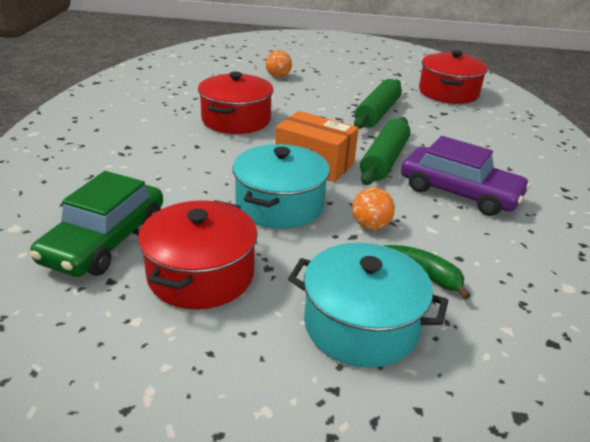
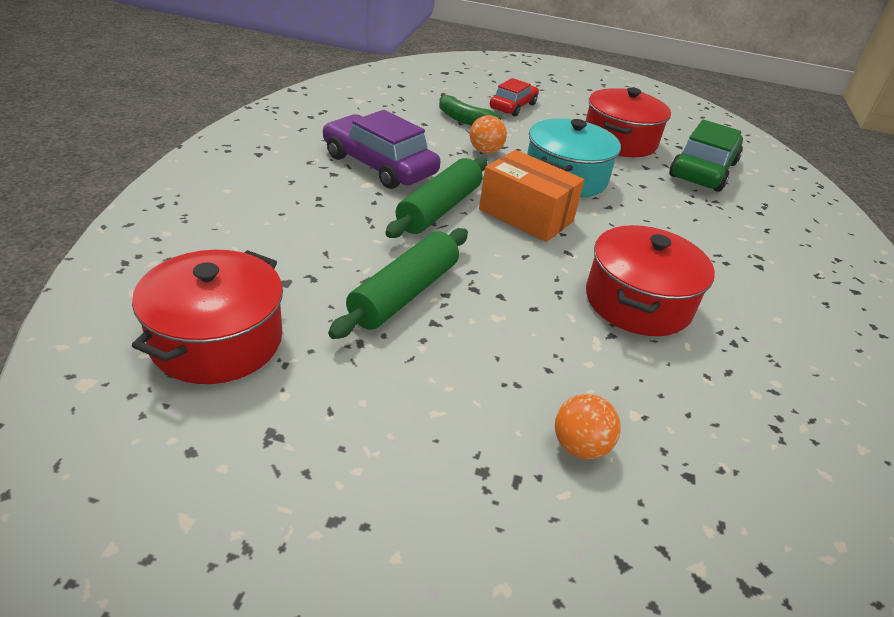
camera: 175 degrees left, 5 degrees up
turquoise pot [288,243,448,368] -> red car [490,78,539,116]

